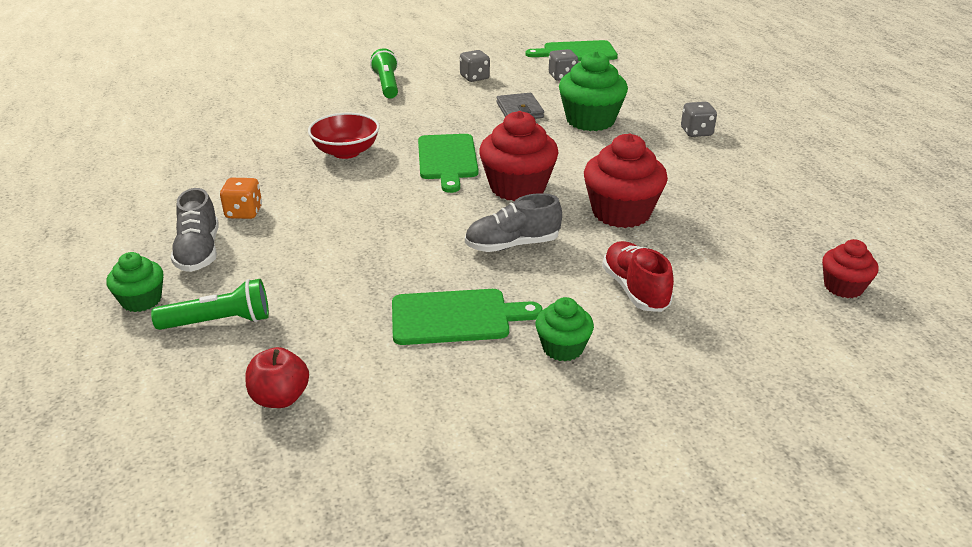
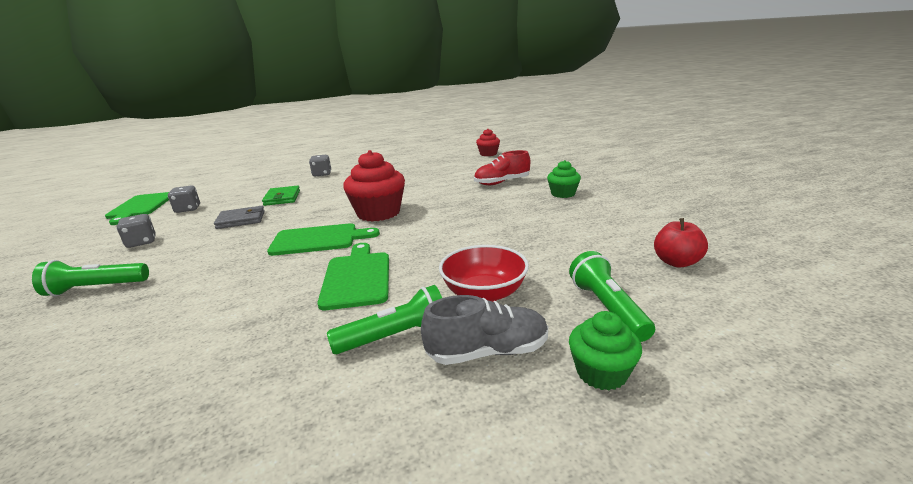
camera: 90 degrees left, 10 degrees down
orange dice [220,178,262,219] -> green flashlight [327,285,442,354]
red bowl [308,112,380,159] -> red bowl moved to [439,245,529,302]
green cutting board [392,289,543,345] -> green cutting board moved to [317,243,389,310]
grey shoe [465,193,562,252] -> none
green cupcake [559,51,628,131] -> green wallet [262,186,300,206]
red cupcake [584,133,668,228] -> none

